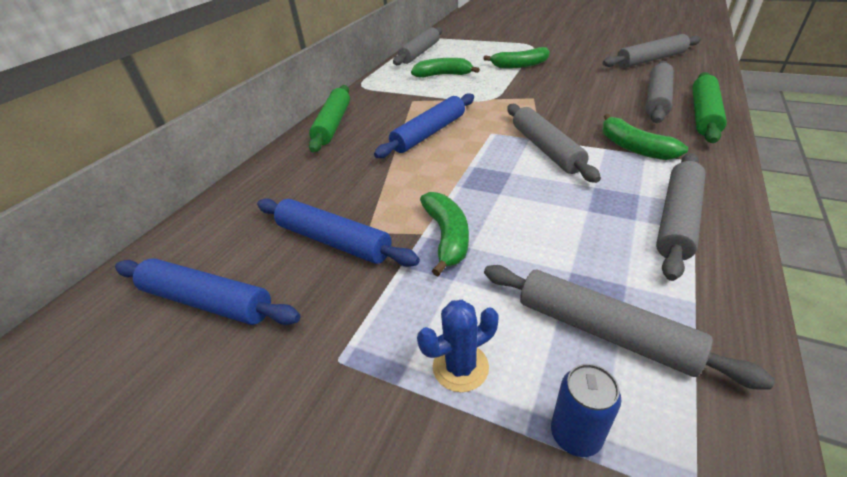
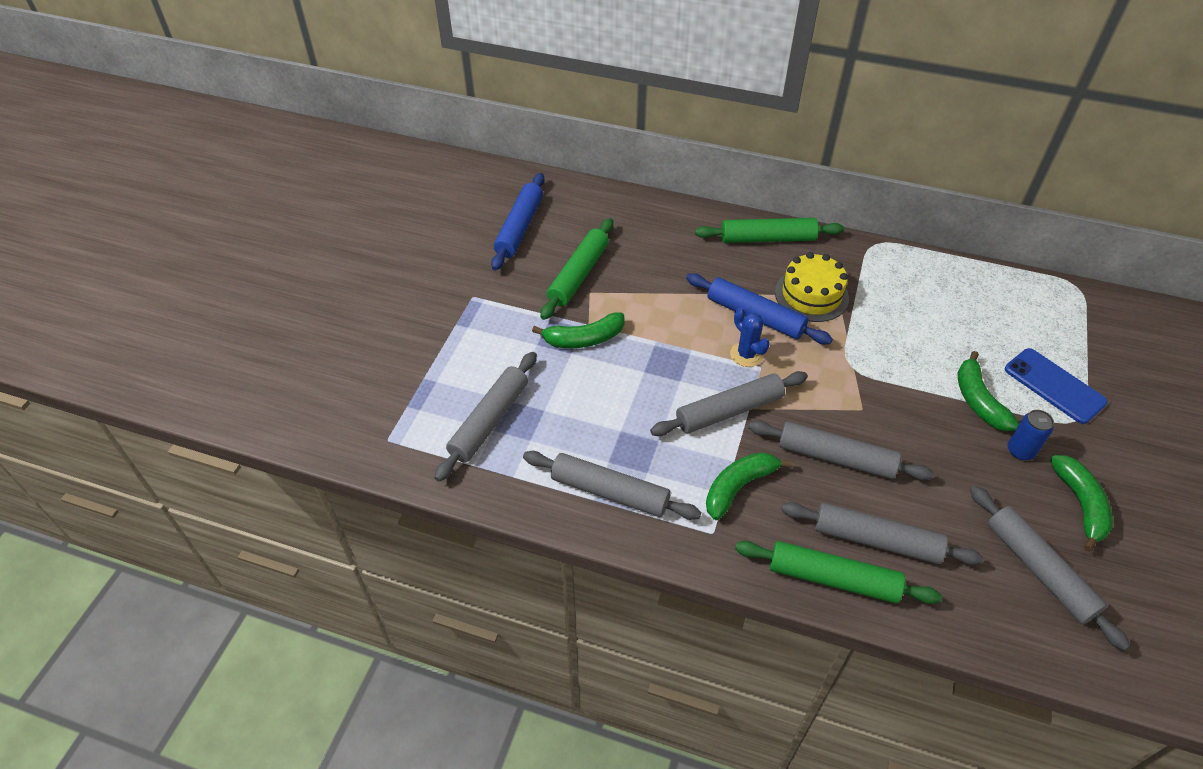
camera: 80 degrees right, 10 degrees up
blue rolling pin [257,198,420,267] -> green rolling pin [540,218,613,320]
grey rolling pin [393,27,442,65] -> grey rolling pin moved to [748,420,934,480]
green banana [411,58,480,78] -> green banana moved to [1050,455,1113,552]
blue cactus [417,300,499,392] -> blue cactus moved to [730,307,770,367]
blue can [551,364,621,457] -> blue can moved to [1008,410,1054,460]
none -> yellow cake [775,252,849,322]
none -> blue phone [1005,348,1108,424]

